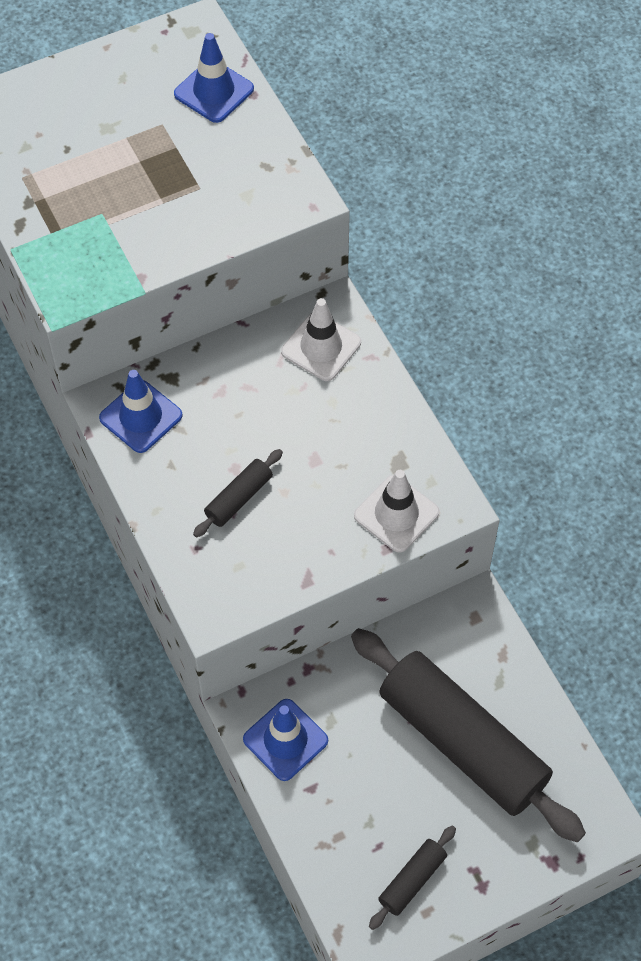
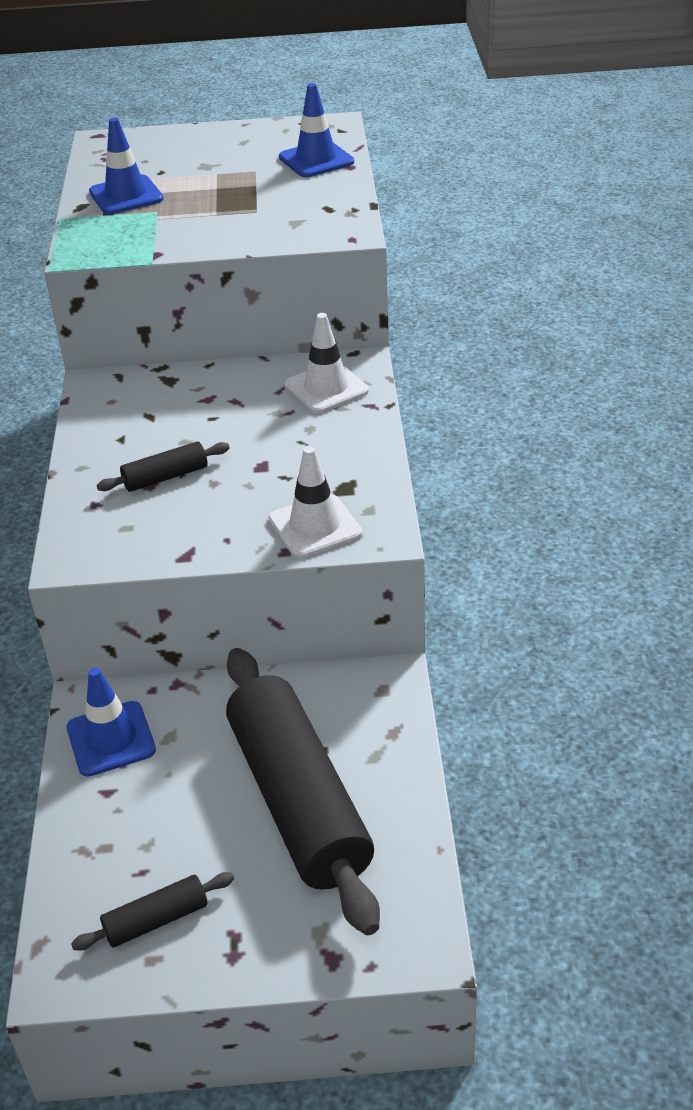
camera: 25 degrees right, 20 degrees down
blue traffic cone [99,370,183,453] -> blue traffic cone moved to [89,118,163,214]

